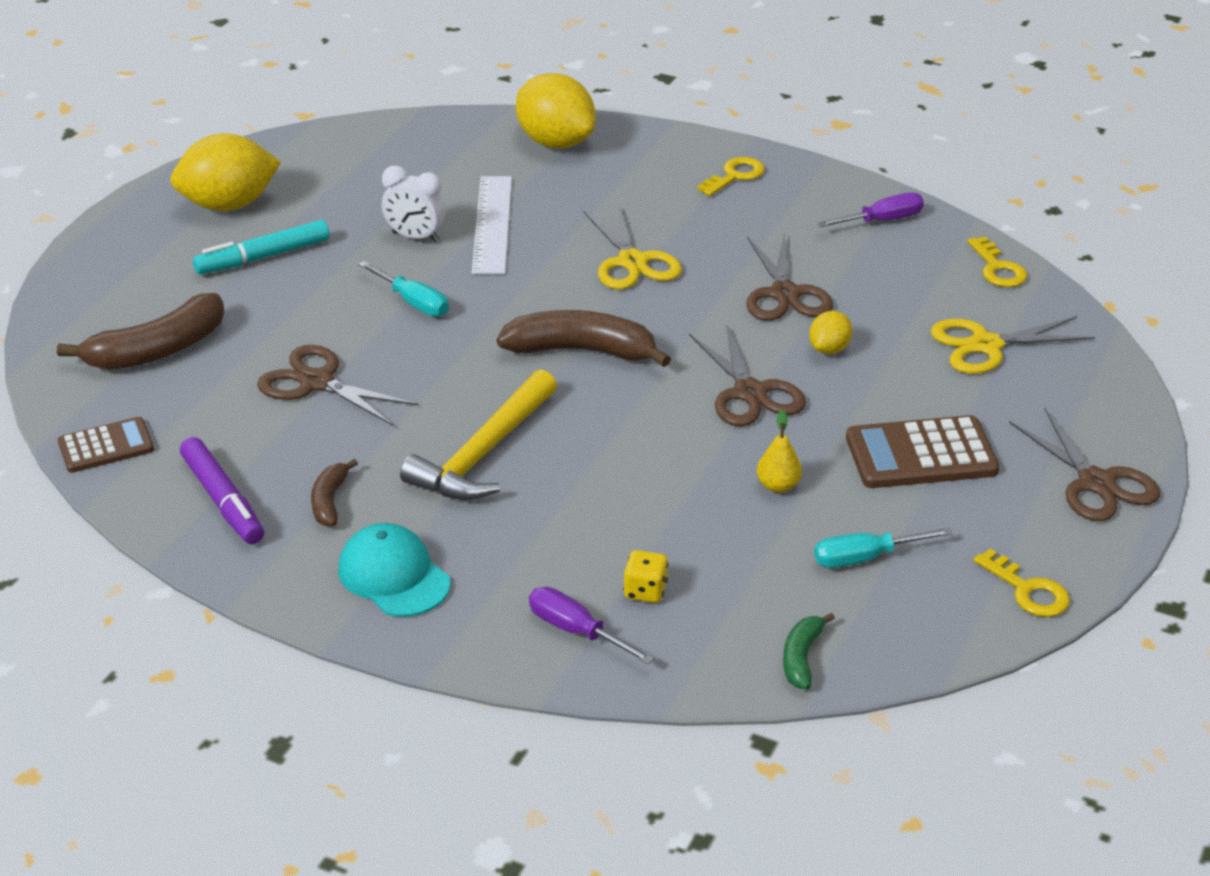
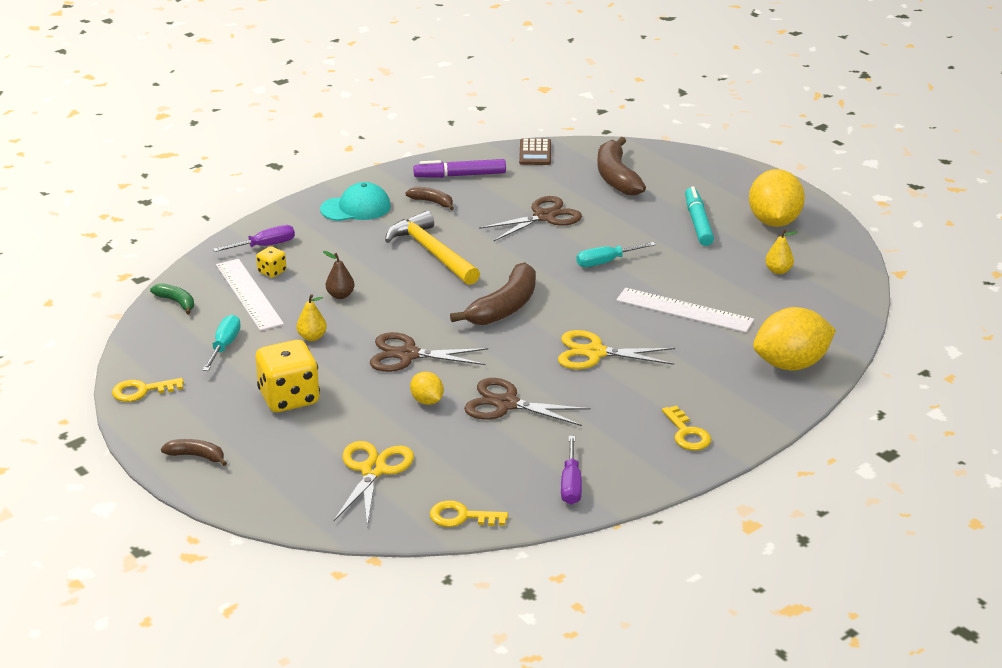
camera: 115 degrees right, 5 degrees down
white clock [382,166,446,242] -> none
brown calculator [846,415,999,488] -> yellow dice [256,340,320,412]
brown scissors [1009,408,1160,521] -> brown banana [161,439,227,466]
none -> white ruler [216,259,284,331]
none -> brown pear [323,251,354,299]
none -> yellow pear [765,229,798,274]

